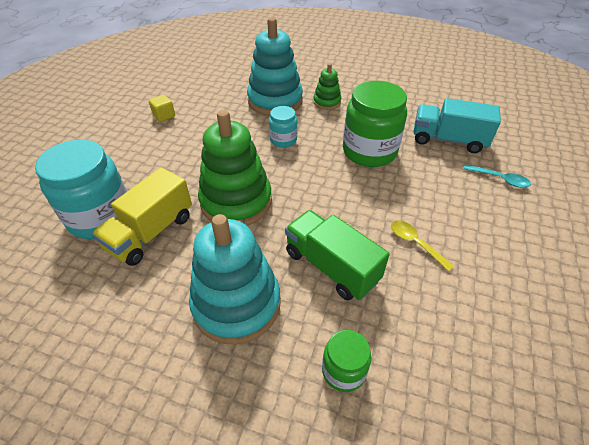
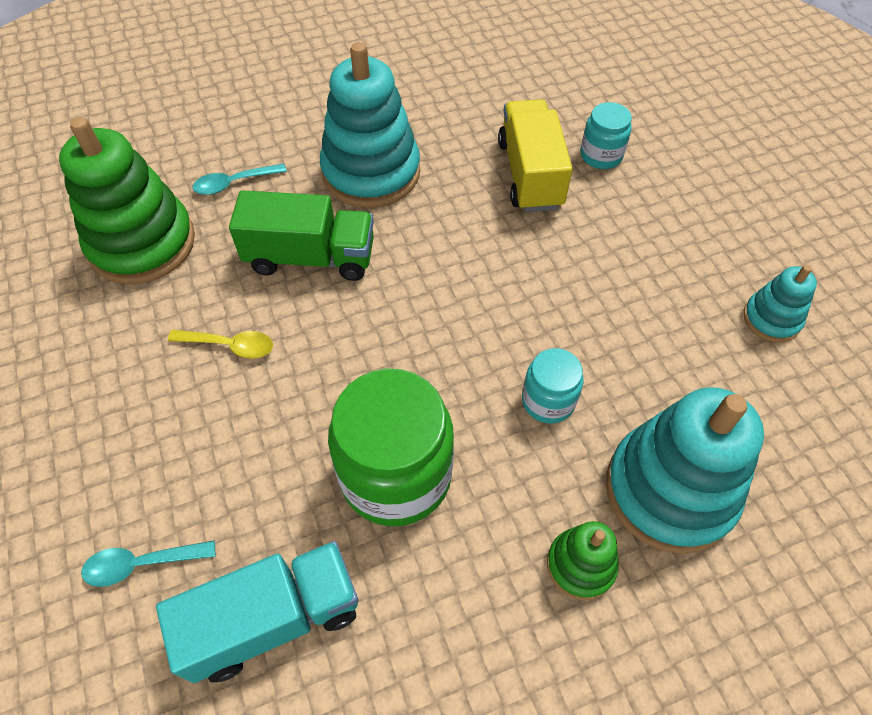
camera: 140 degrees right, 10 degrees up
turquoise jar [35,140,127,239] -> turquoise jar [581,102,632,169], size x0.51
yellow cube [149,95,175,122] -> turquoise stacking toy [743,265,817,342]
green stacking toy [198,110,272,226] -> green stacking toy moved to [59,117,195,284]
green jar [322,330,371,392] -> turquoise spoon [193,163,287,195]

